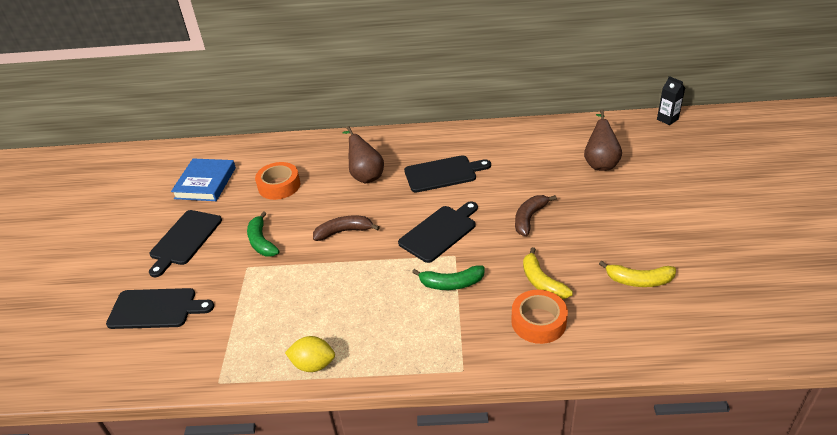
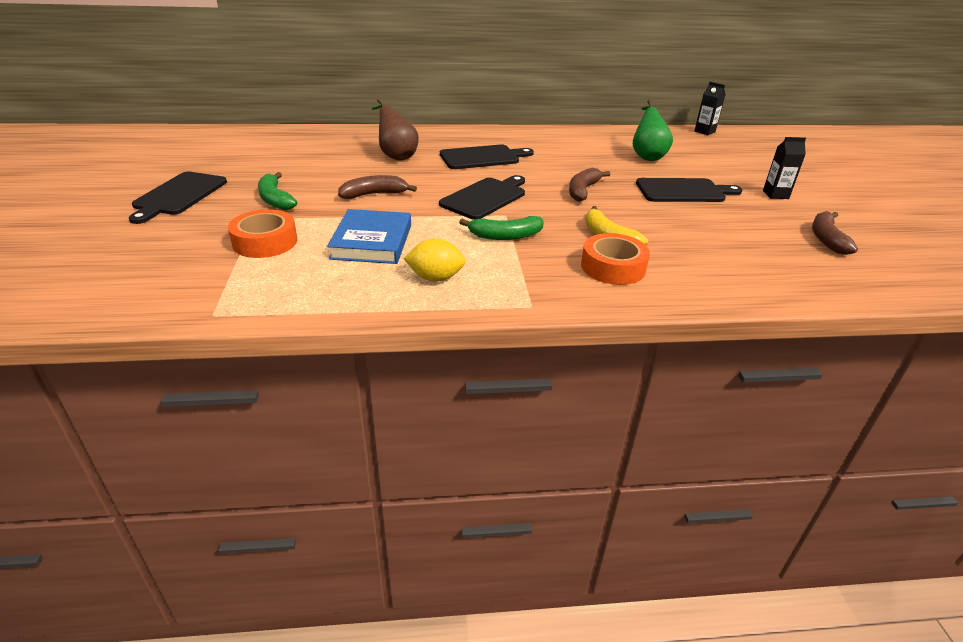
camera: 10 degrees left, 5 degrees down
black cutting board [106,288,214,329] -> black cutting board moved to [636,178,742,202]
blue book [171,158,236,201] -> blue book moved to [327,209,411,264]
orange tape [255,162,300,200] -> orange tape moved to [228,209,297,258]
yellow lemon [285,336,335,372] -> yellow lemon moved to [404,238,466,281]
brown pear [584,109,622,171] -> green pear [633,100,673,161]
yellow banana [599,261,676,287] -> none
none -> black carton [763,137,806,199]
none -> brown banana [812,211,858,255]

